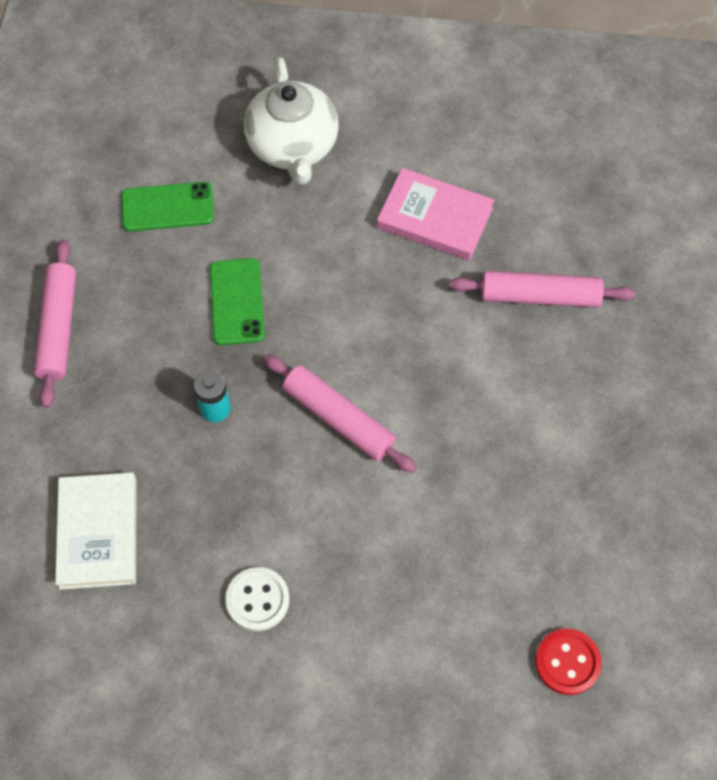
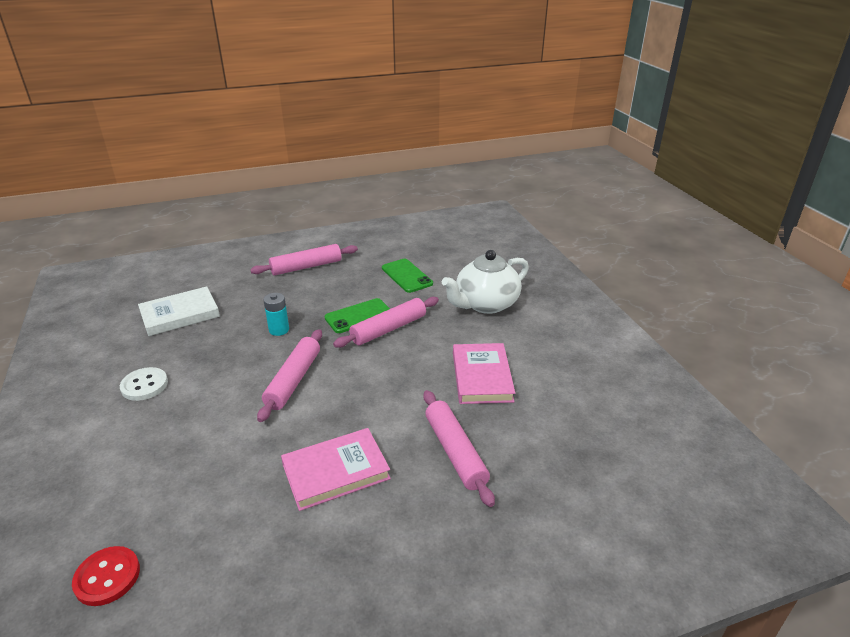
camera: 65 degrees right, 30 degrees down
none -> pink book [281,428,391,511]
none -> pink rolling pin [333,297,439,348]

